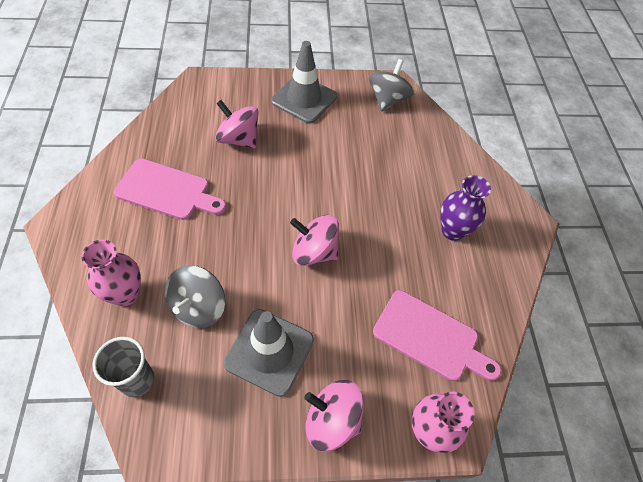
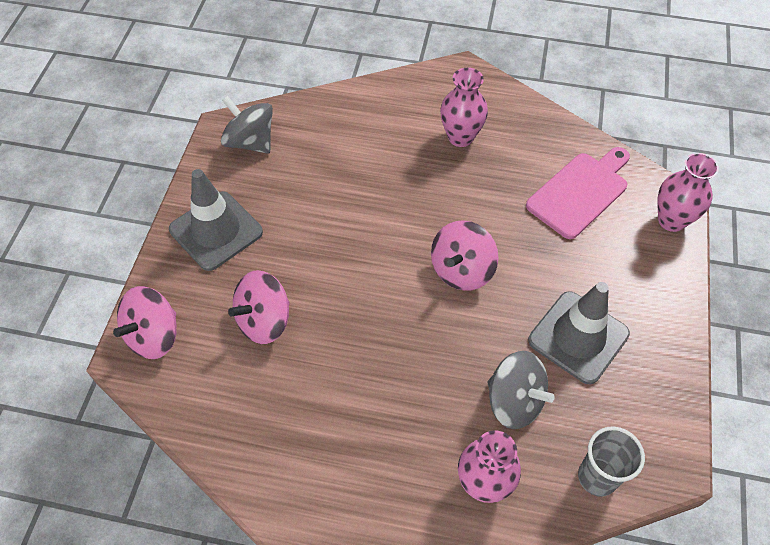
camera: 70 degrees left, 0 degrees up
pink cutting board [114,159,226,220] -> none
pink spinning top [305,380,364,451] -> pink spinning top moved to [113,286,177,359]
purple vase [440,175,491,241] -> pink vase [440,68,488,147]

